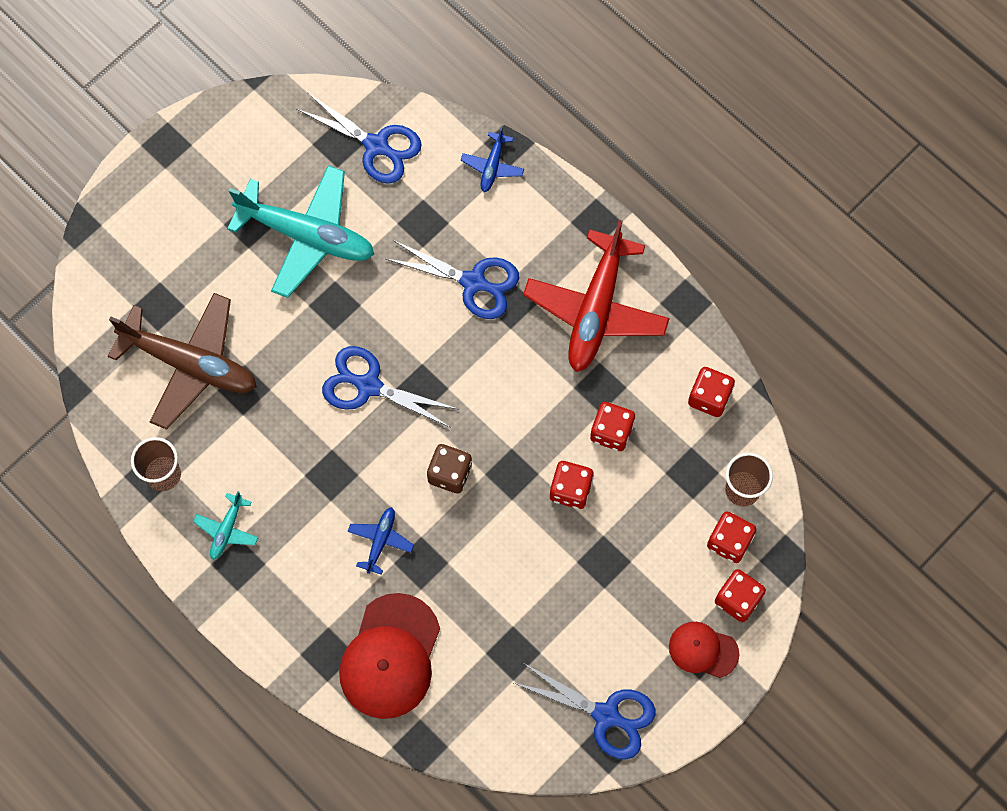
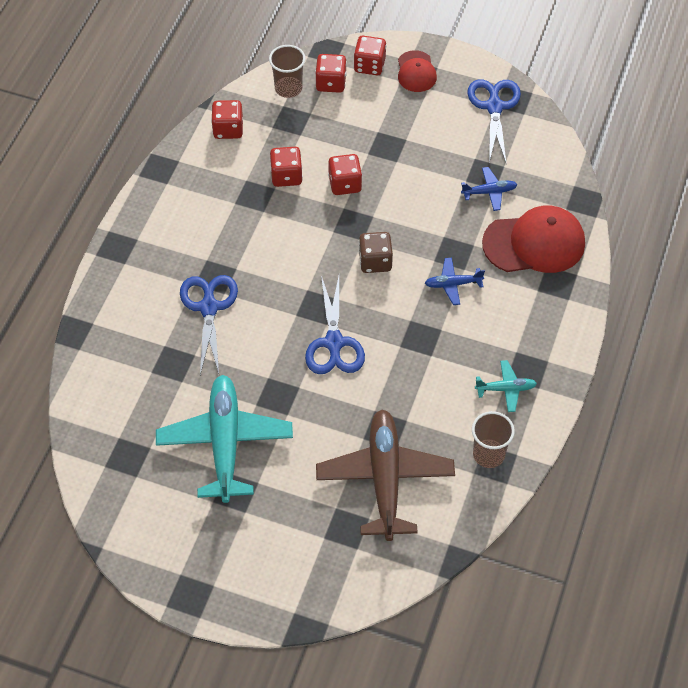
camera: 115 degrees left, 15 degrees down
blue scissors [296,92,422,184] -> none
blue plane [461,127,524,192] -> blue plane moved to [461,167,517,211]
red plane [523,220,670,372] -> none

